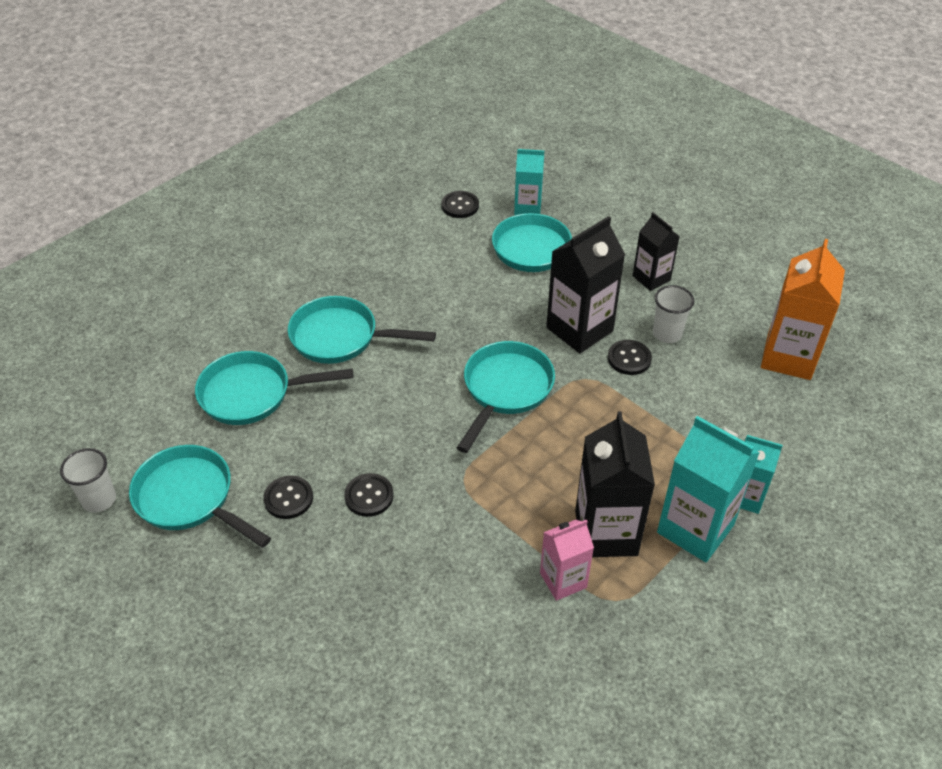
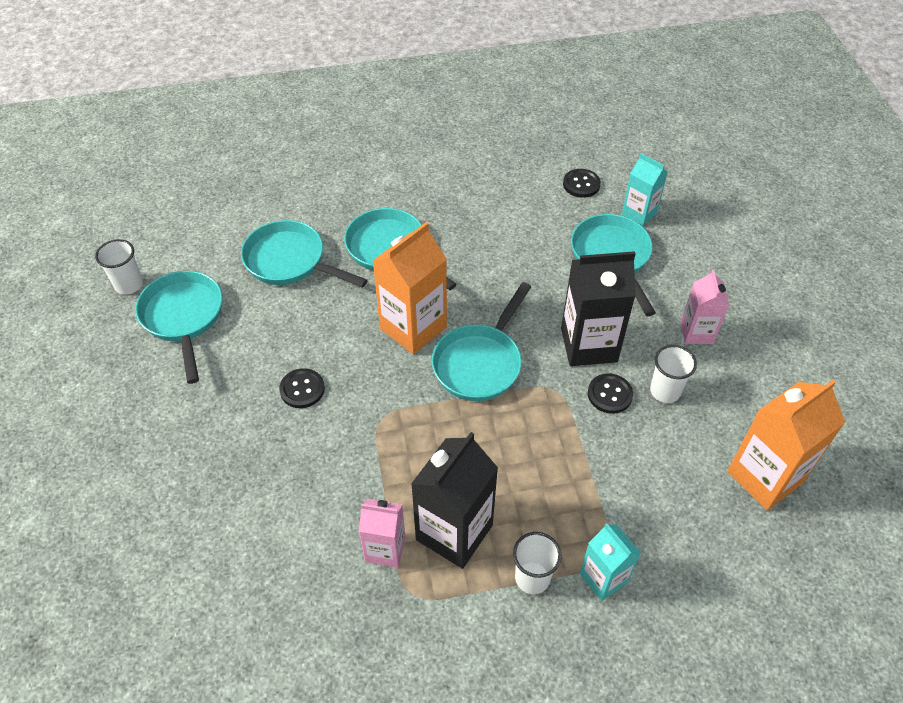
camera: 35 degrees right, 5 degrees up
black button [263,475,313,519] -> none
turquoise pan [457,341,555,453] -> turquoise pan turned 150 degrees clockwise [432,282,531,401]
black carton [633,212,680,291] -> pink carton [681,270,729,344]
turquoise carton [657,416,760,562] -> white cup [513,532,561,594]
none -> orange carton [373,222,447,355]

